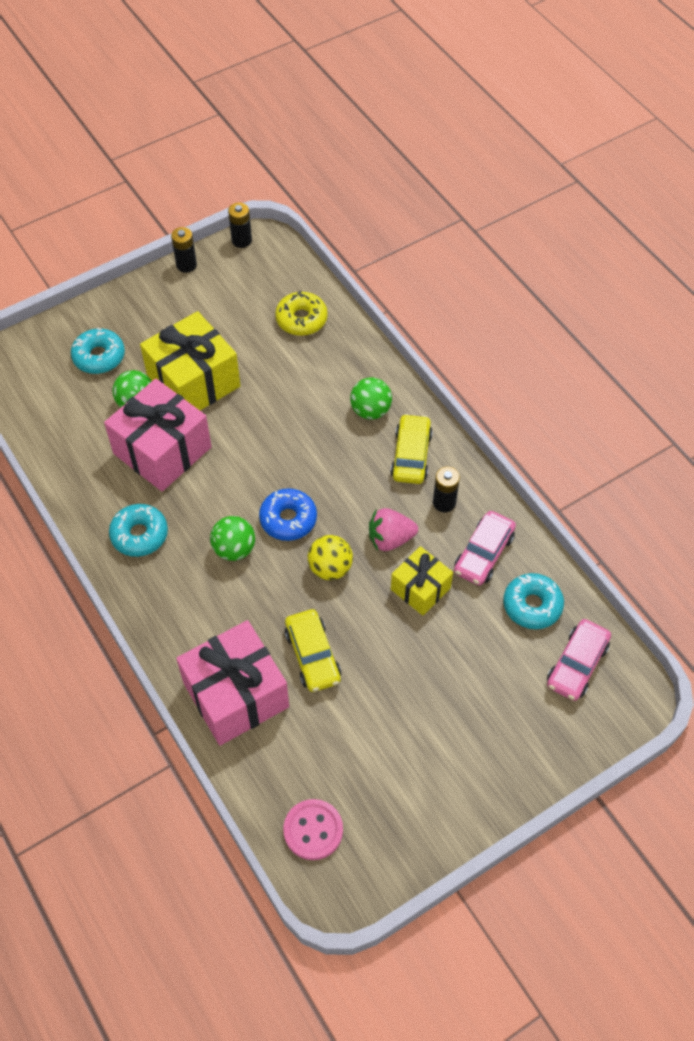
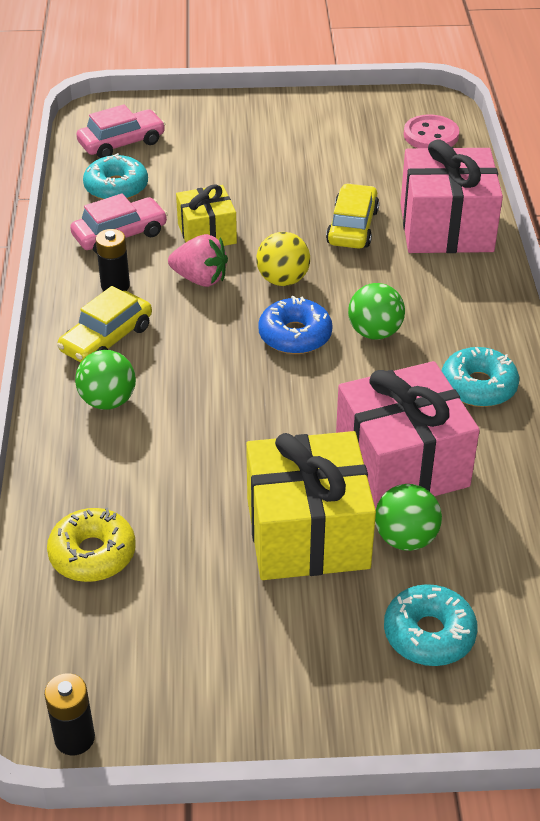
camera: 150 degrees left, 15 degrees down
black battery [171,227,197,273] -> none

